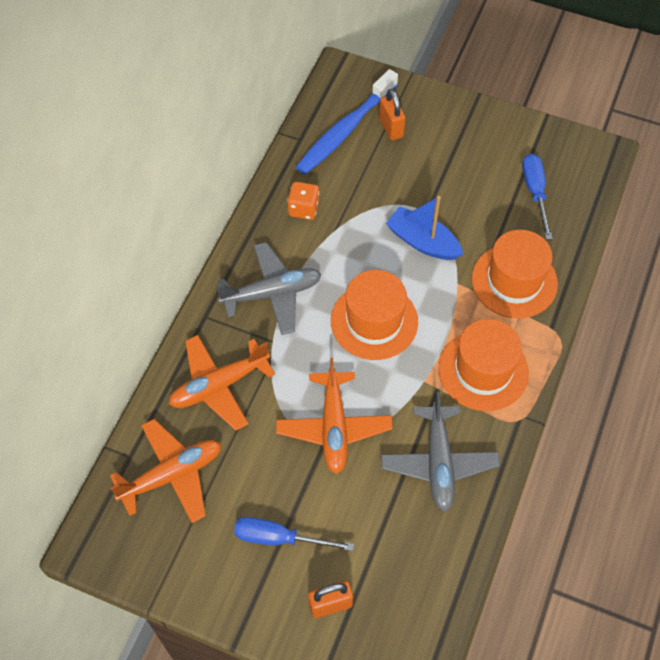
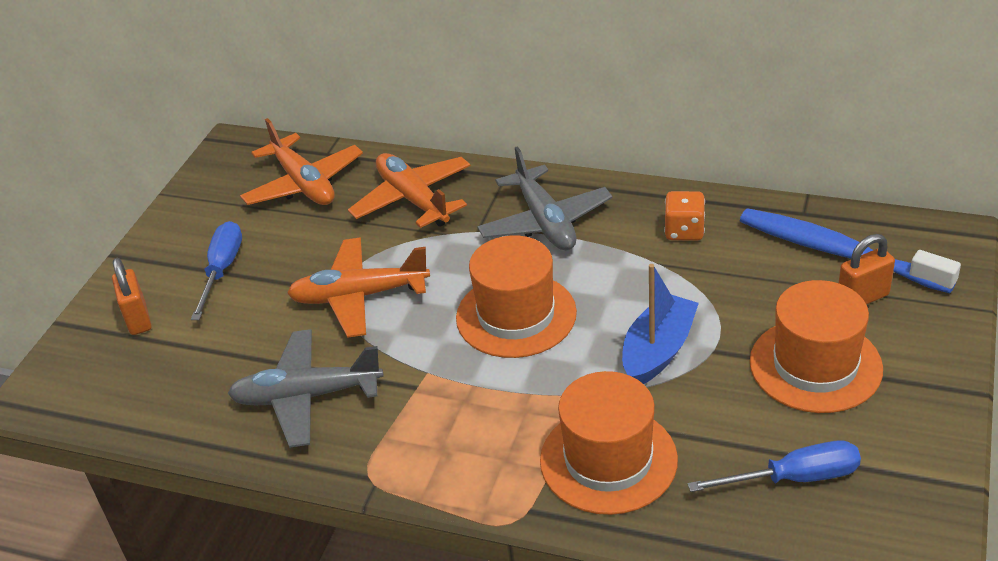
camera: 90 degrees right, 20 degrees down
orange hat [438,319,529,411] -> orange hat moved to [750,280,883,413]

